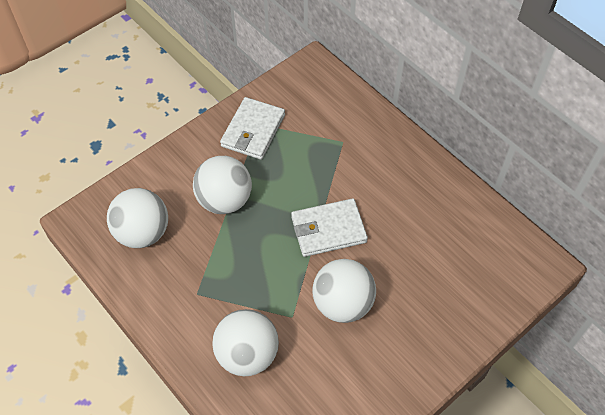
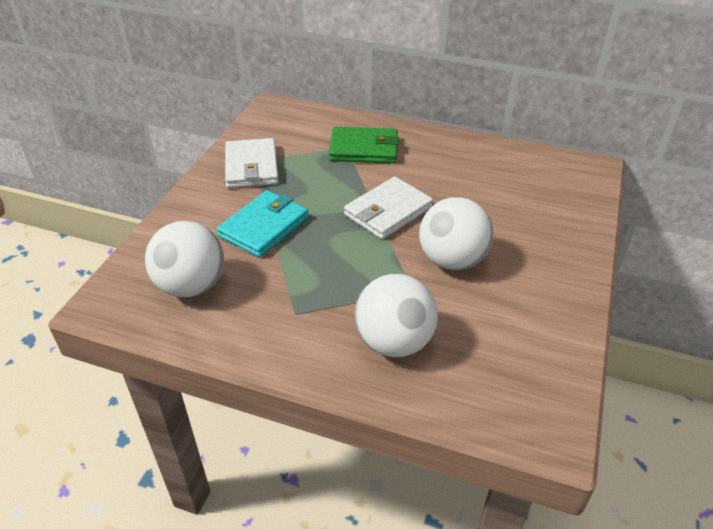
camera: 30 degrees left, 15 degrees down
white ball [193,156,252,214] -> turquoise wallet [217,190,308,258]
none -> green wallet [329,127,399,163]

